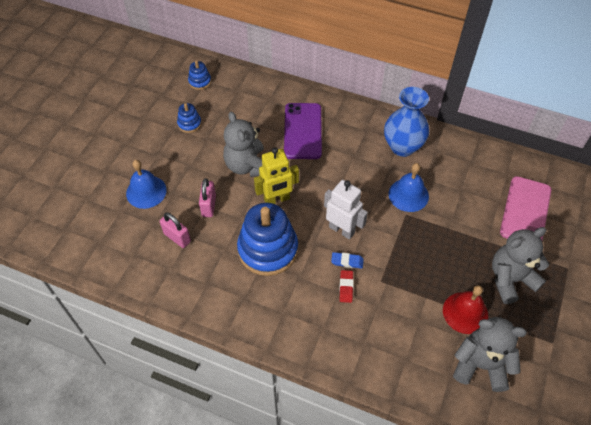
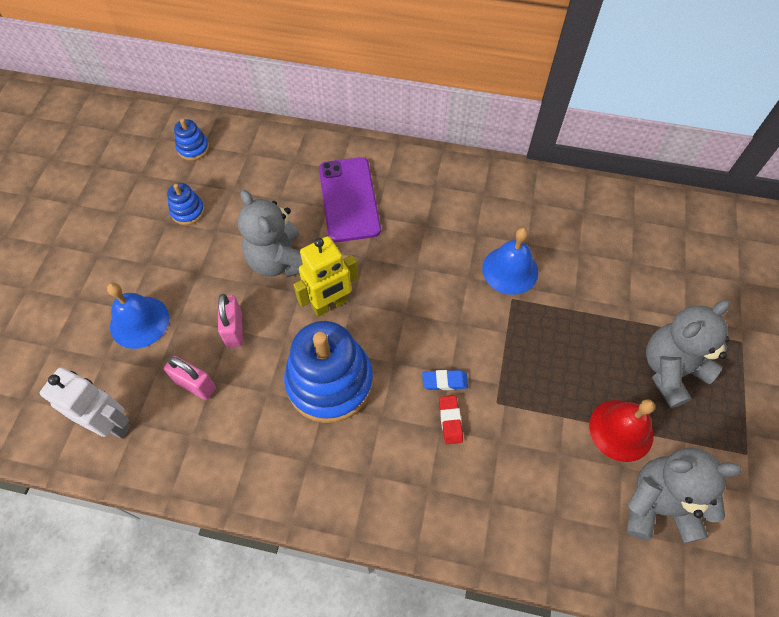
camera: 10 degrees left, 5 degrees up
white robot [324,180,368,240] -> white robot moved to [40,367,131,439]
blue vase [384,87,429,157] -> none
pink phone [500,176,551,240] -> none

